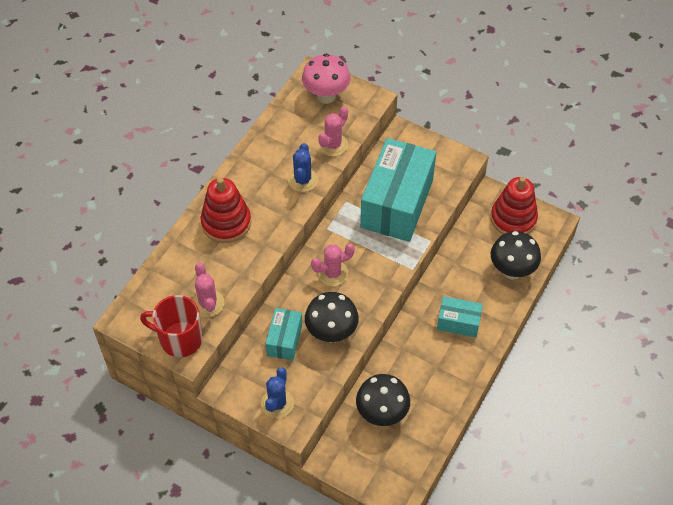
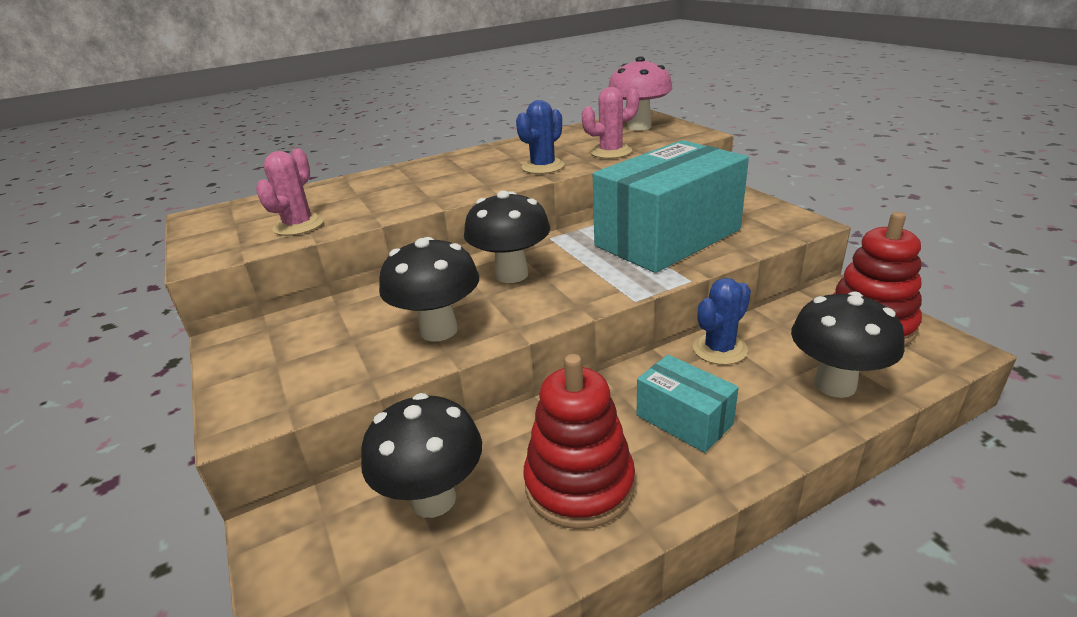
camera: 35 degrees right, 25 degrees down
red mug [140,295,203,357] -> none
red stacking toy [201,177,251,243] -> red stacking toy moved to [523,354,635,529]
blue cactus [261,367,294,418] -> blue cactus moved to [693,278,751,365]
turquoise box [266,308,302,361] -> none
pink cactus [311,243,355,286] -> black mushroom [464,190,550,283]

